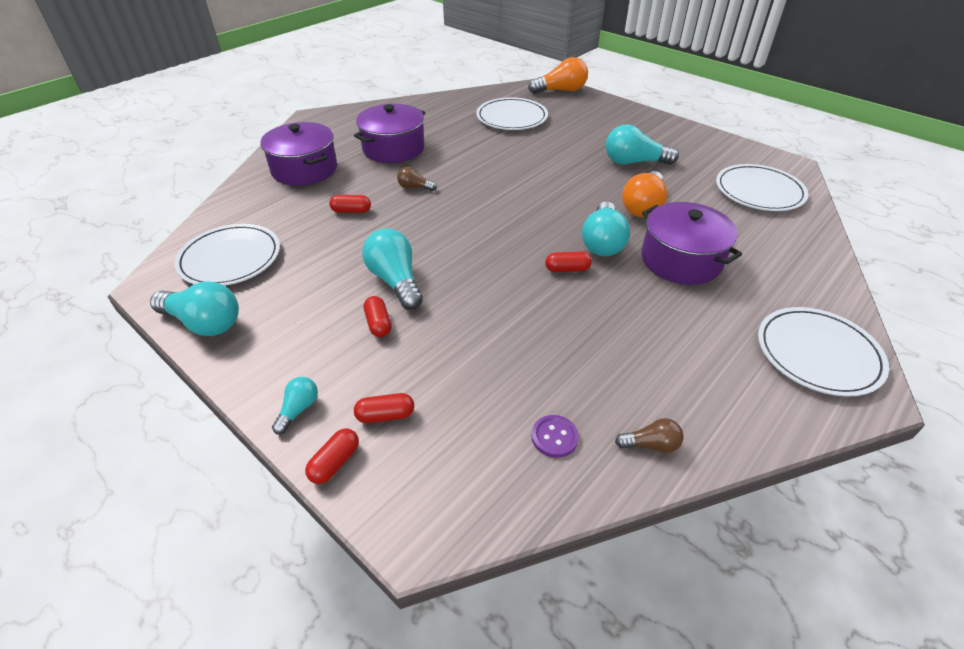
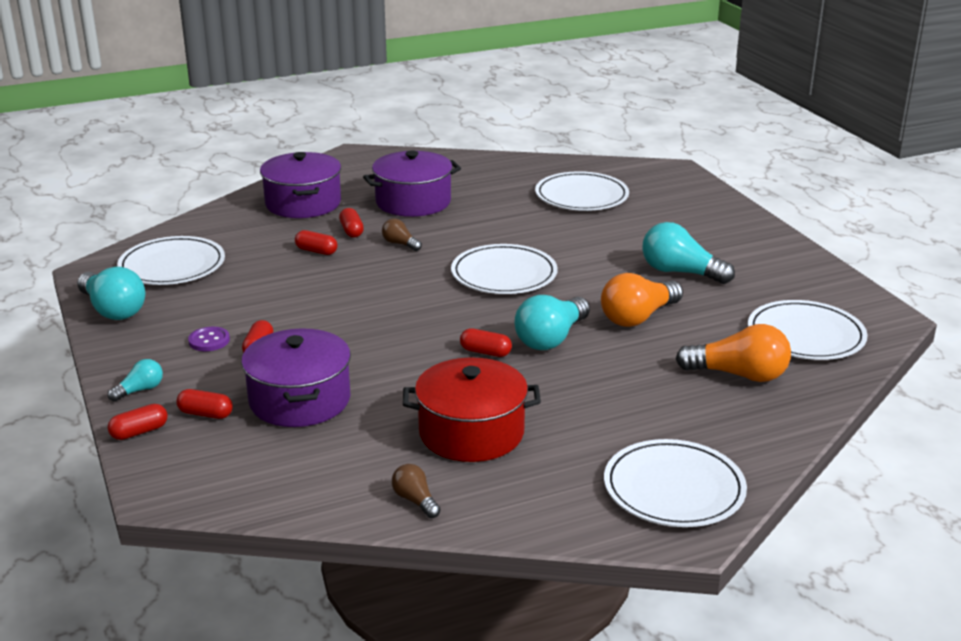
camera: 25 degrees right, 15 degrees down
turquoise light bulb [362,228,423,310] -> none
orange light bulb [528,57,588,94] -> orange light bulb moved to [676,324,791,382]
purple button [531,415,579,458] -> purple button moved to [188,327,230,351]
brown light bulb [615,418,684,453] -> brown light bulb turned 150 degrees counterclockwise [392,464,441,518]
purple pot [641,202,742,285] -> purple pot moved to [241,328,351,427]
none -> red capsule [339,208,364,238]
none -> red pot [403,357,541,462]
none -> white plate [451,244,557,294]

